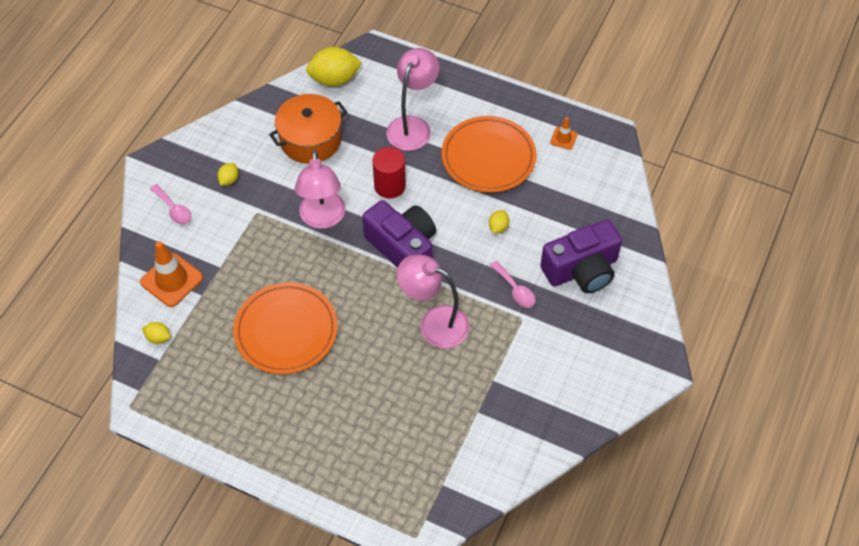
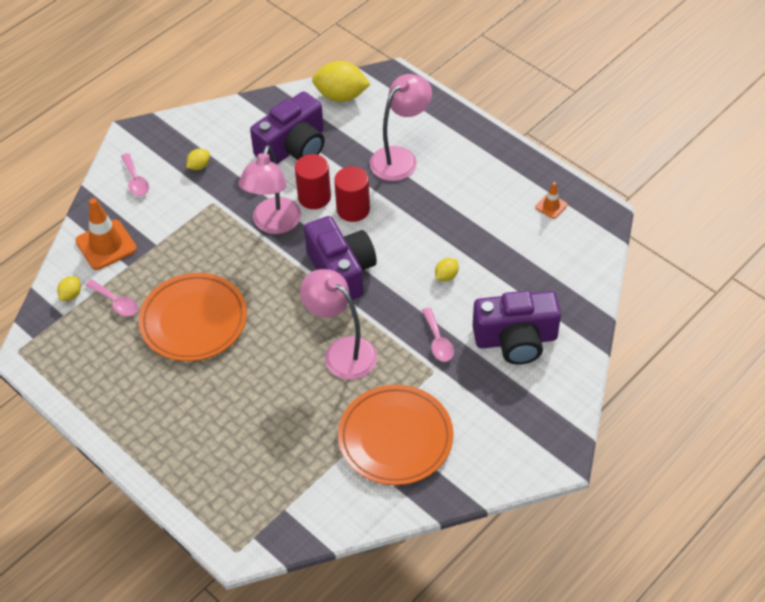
camera: 20 degrees right, 5 degrees down
yellow lemon [142,322,171,344] -> yellow lemon turned 75 degrees clockwise [57,276,81,301]
orange pot [269,94,347,164] -> purple camera [250,91,325,164]
orange plate [441,116,536,193] -> orange plate moved to [338,385,453,485]
none -> pink spoon [86,279,138,316]
none -> red cylinder [295,154,331,209]

